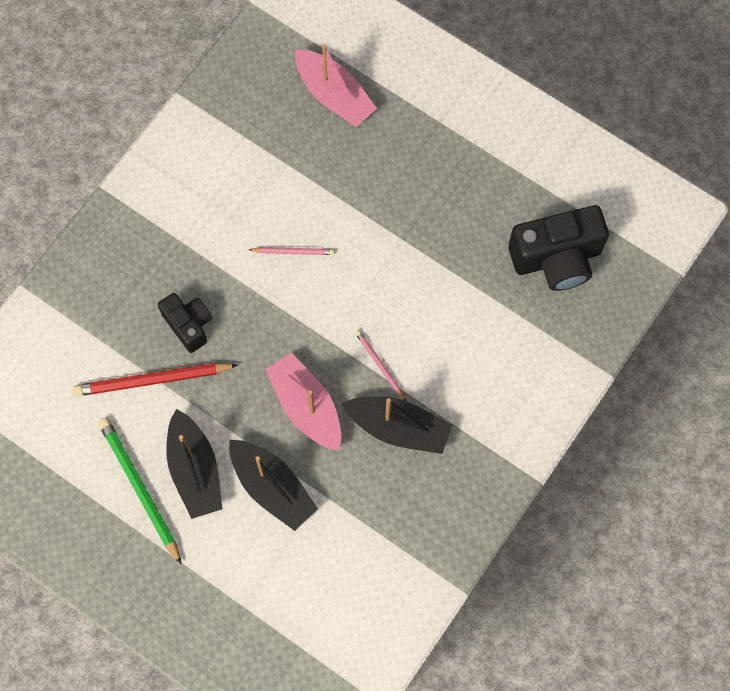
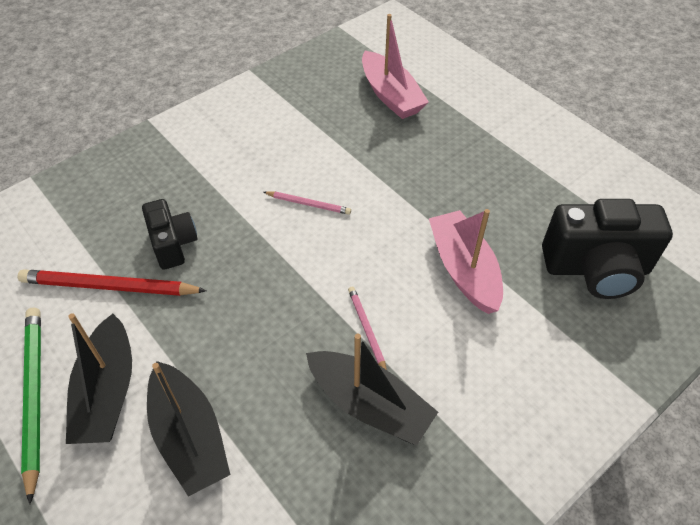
camera: 15 degrees right, 20 degrees down
pink boat [265,353,342,451] -> pink boat moved to [429,209,503,314]

